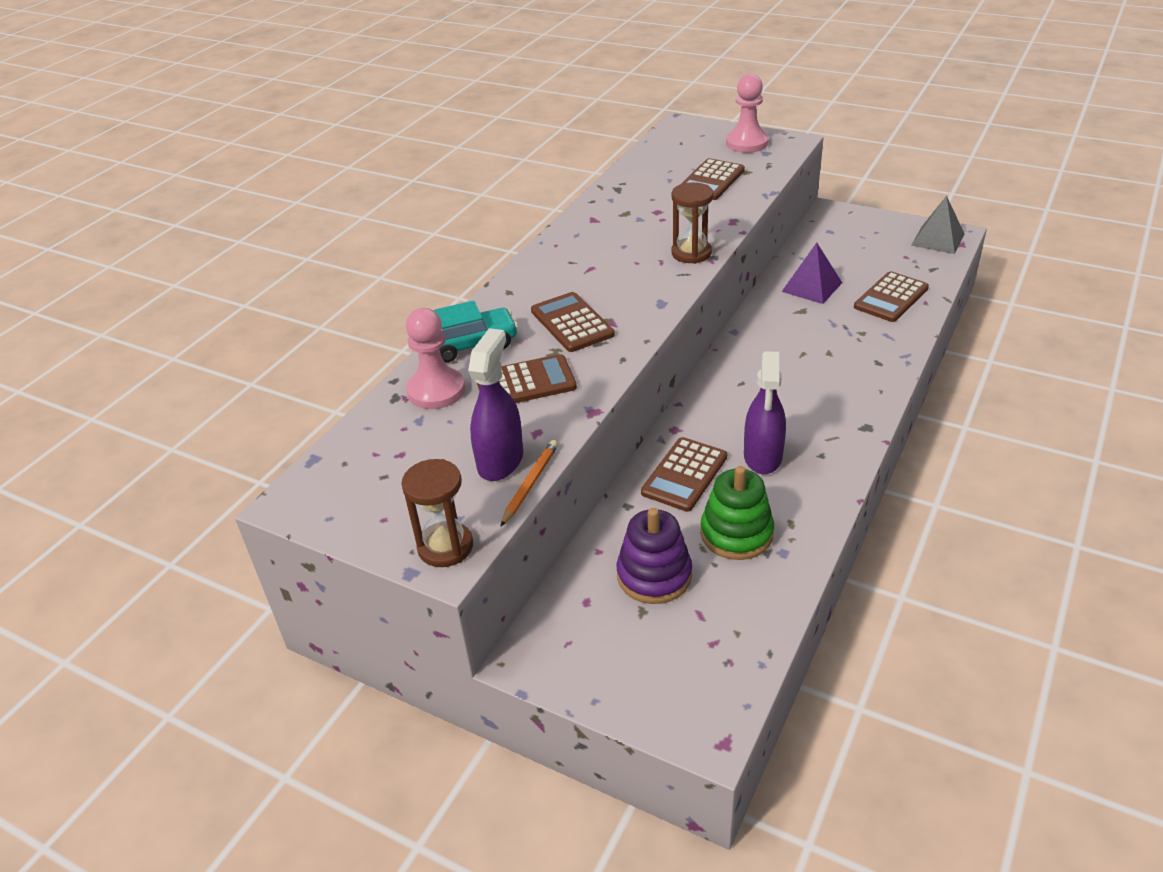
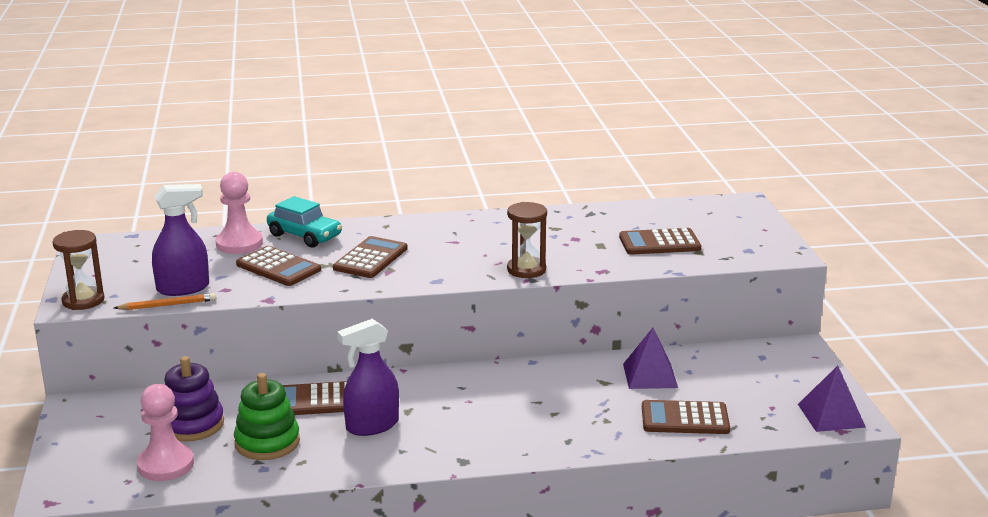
camera: 50 degrees right, 15 degrees down
pink pawn [726,74,769,153] -> pink pawn moved to [137,384,194,481]
grey pyramid [911,196,965,254] -> purple pyramid [798,365,866,432]

